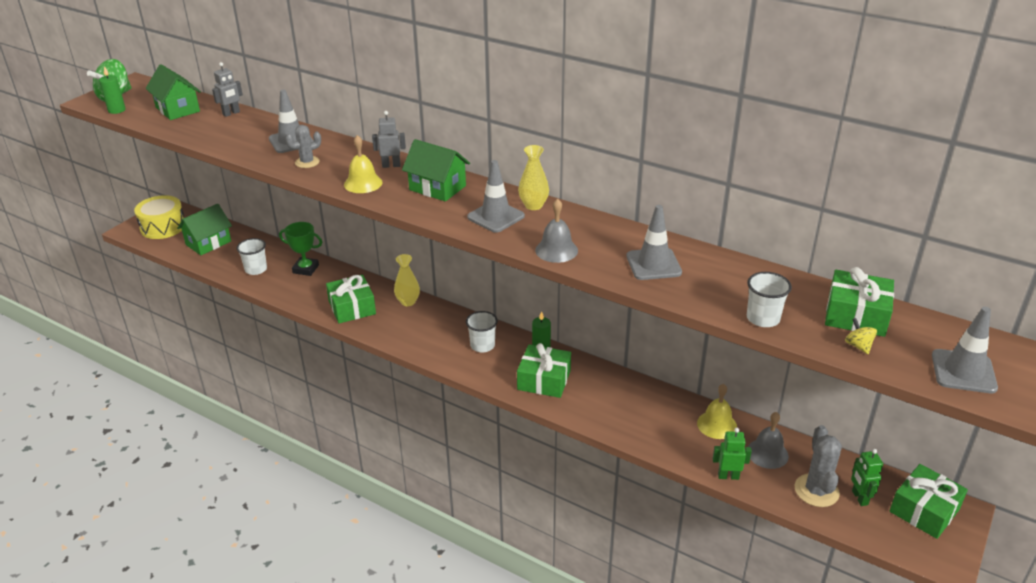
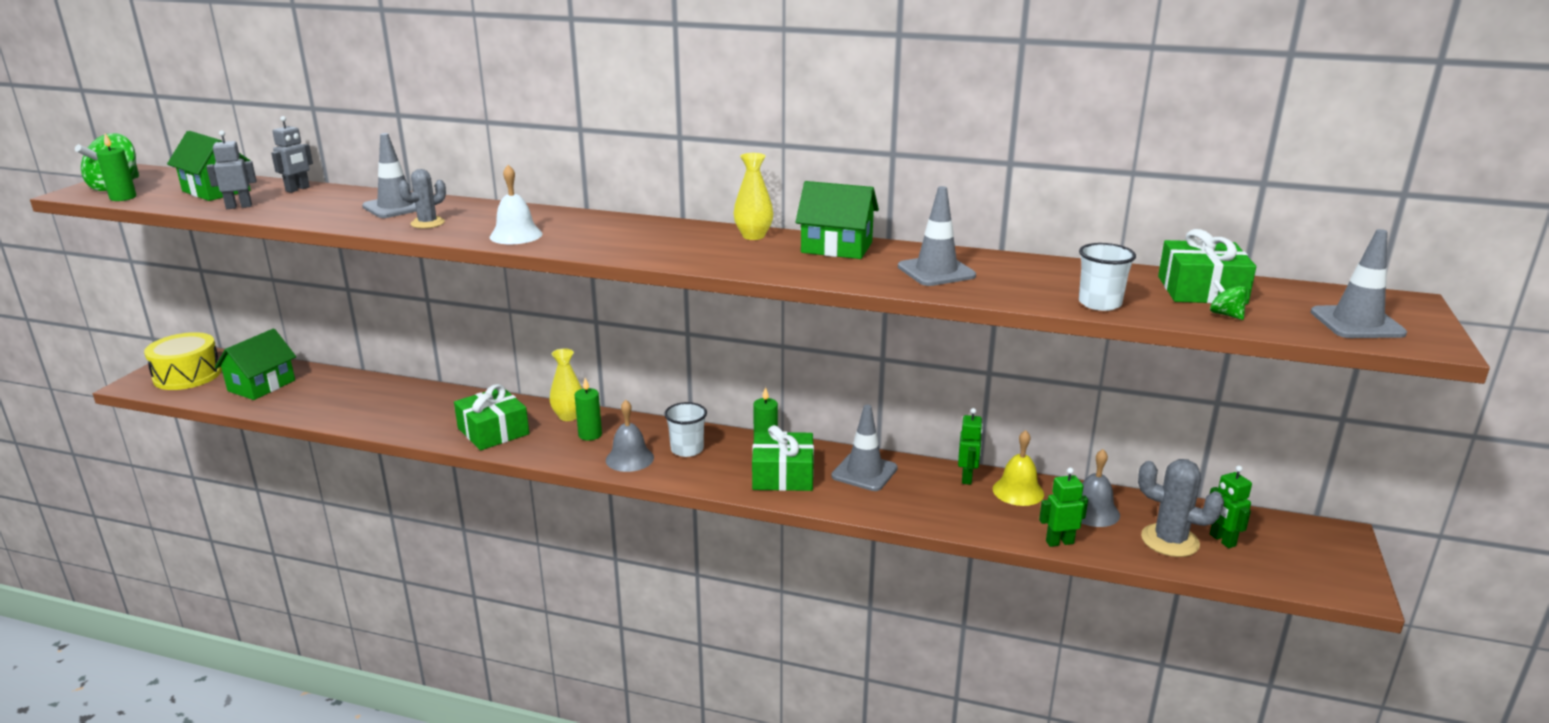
camera: 15 degrees left, 10 degrees down
white cup [237,238,267,275] -> none
green trophy [279,222,322,276] -> none
yellow bell [344,135,382,193] -> white bell [490,165,542,244]
grey robot [372,111,406,168] -> grey robot moved to [206,130,257,209]
green house [402,139,470,202] -> green house moved to [795,181,879,259]
grey traffic cone [467,160,525,233] -> grey traffic cone moved to [831,404,898,491]
grey bell [535,198,578,263] -> grey bell moved to [606,400,654,472]
grey cactus [795,425,842,507] -> grey cactus turned 45 degrees counterclockwise [1138,459,1224,557]
yellow spinning top [845,318,877,354] -> green spinning top [1210,280,1248,320]
green gift [890,464,968,539] -> none
none -> green candle [575,378,602,441]
none -> green robot [958,408,983,485]

